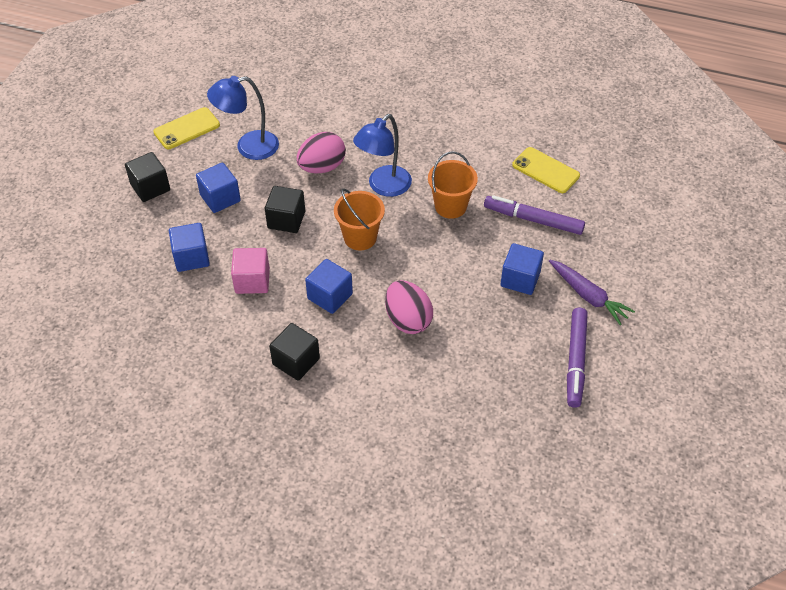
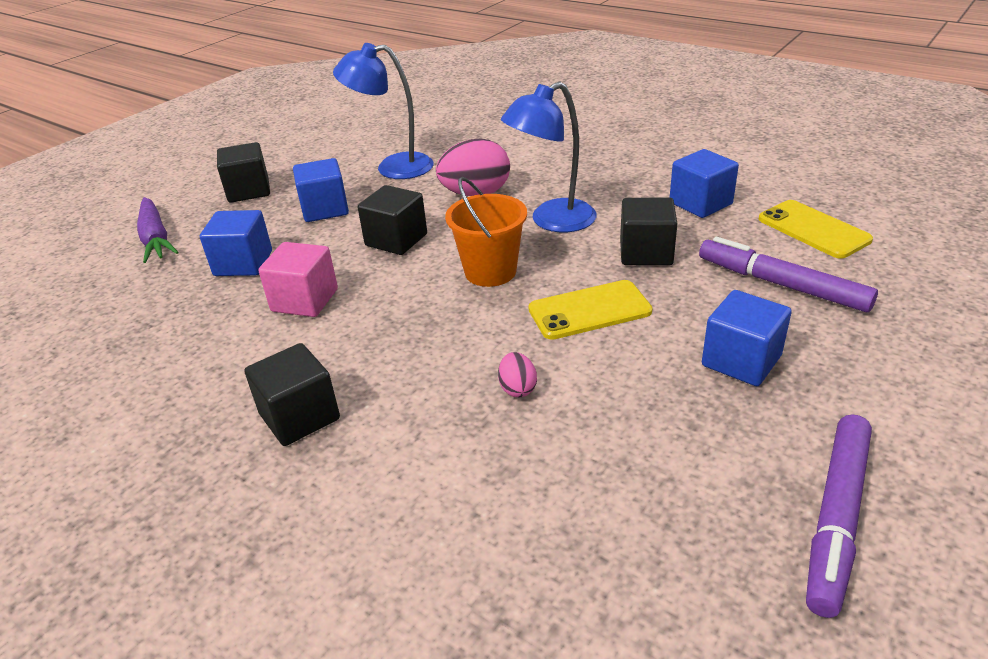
camera: 20 degrees right, 15 degrees down
yellow phone [153,107,220,149] -> yellow phone moved to [529,280,652,340]
blue cube [305,259,353,314] -> blue cube moved to [670,149,739,218]
pink egg [385,280,433,334] -> pink egg [498,352,537,397], size x0.48
orange bucket [428,151,478,219] -> black cube [620,198,677,266]
purple carrot [549,260,635,325] -> purple carrot moved to [137,197,179,263]

